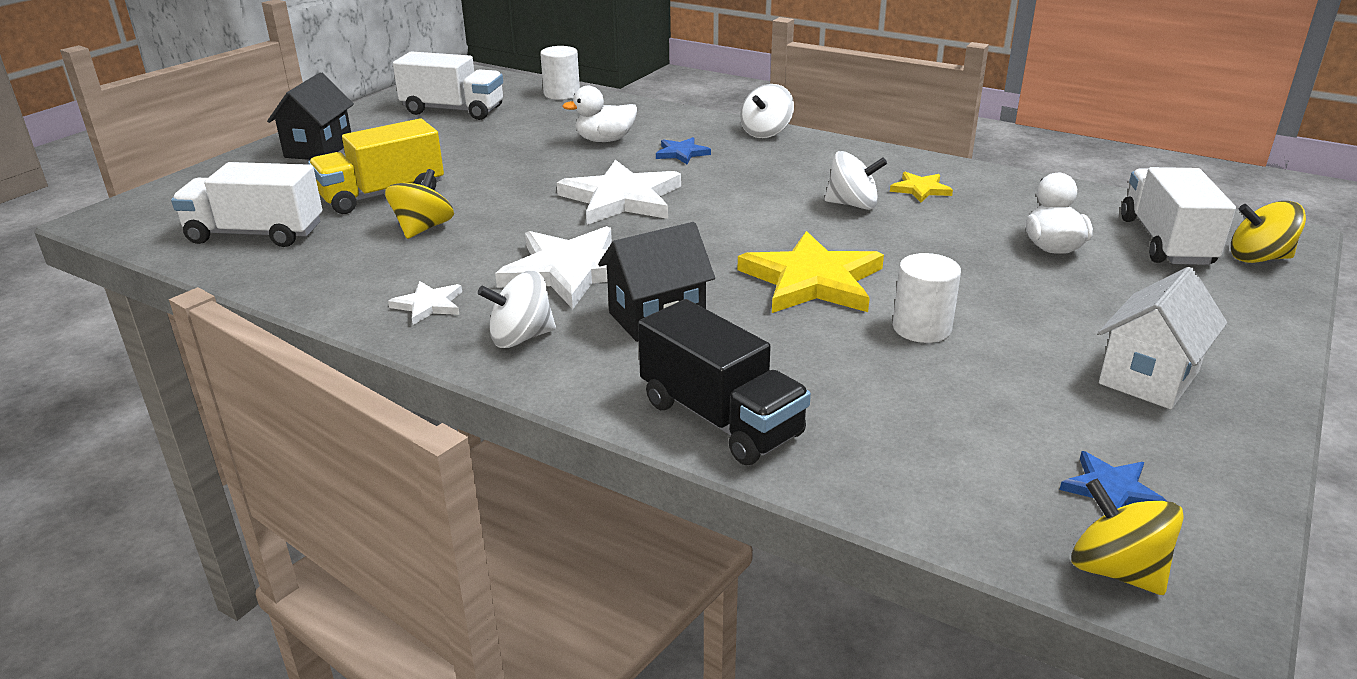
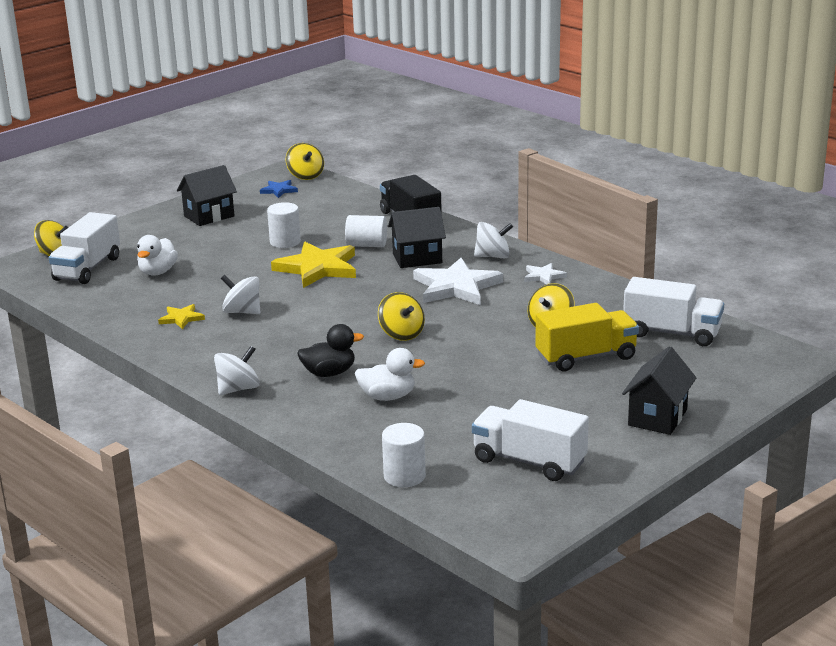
camera: 165 degrees left, 5 degrees down
white star [557,160,681,225] -> yellow spinning top [378,292,425,341]
blue star [656,137,711,164] -> black duck [297,324,364,377]
white house [1098,267,1227,409] -> black house [177,165,237,226]
none -> white cylinder [345,215,387,247]

